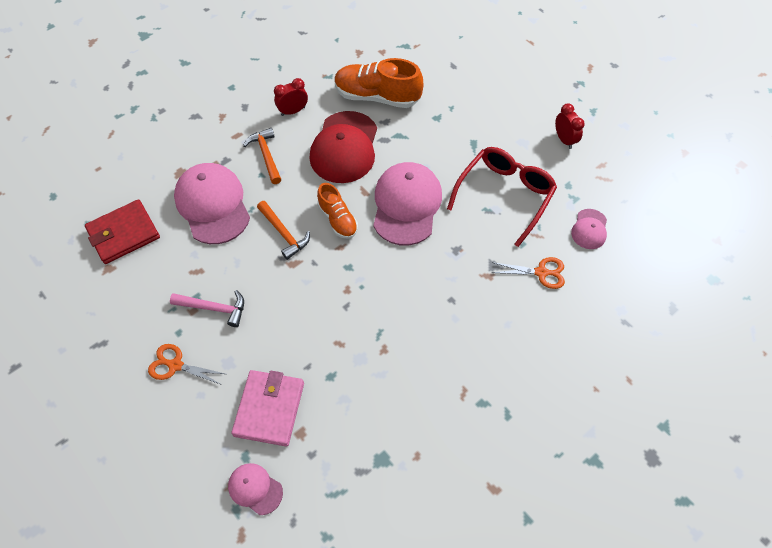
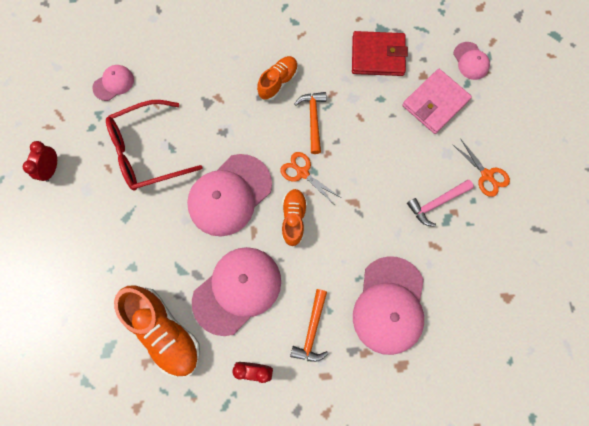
camera: 145 degrees left, 15 degrees up
red wallet [85,199,160,264] -> red wallet moved to [352,31,408,76]
pink hammer [170,290,244,327] -> pink hammer turned 75 degrees counterclockwise [407,180,474,227]
orange hammer [257,201,310,260] -> orange hammer moved to [294,92,327,154]
red cap [309,111,377,183] -> pink cap [192,247,281,336]
orange scissors [492,257,565,289] -> orange scissors moved to [280,152,340,204]
none -> orange shoe [257,56,298,101]

